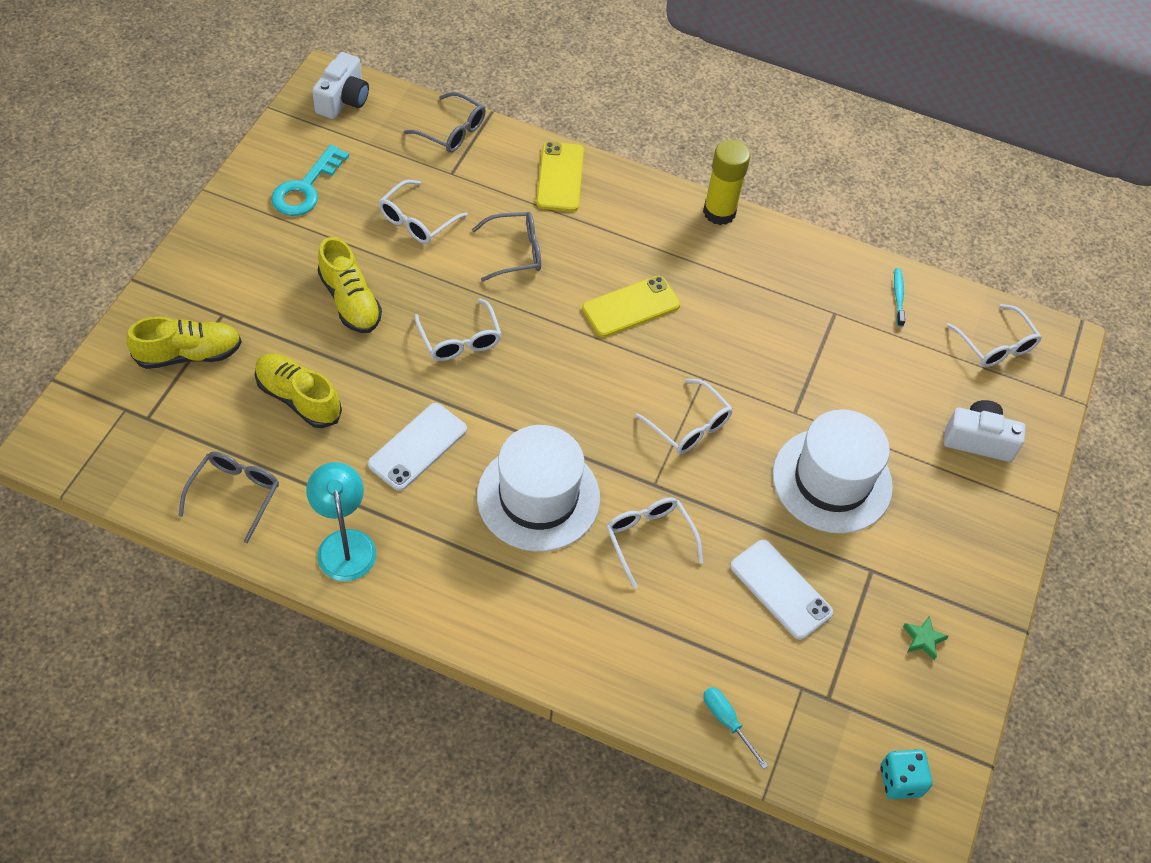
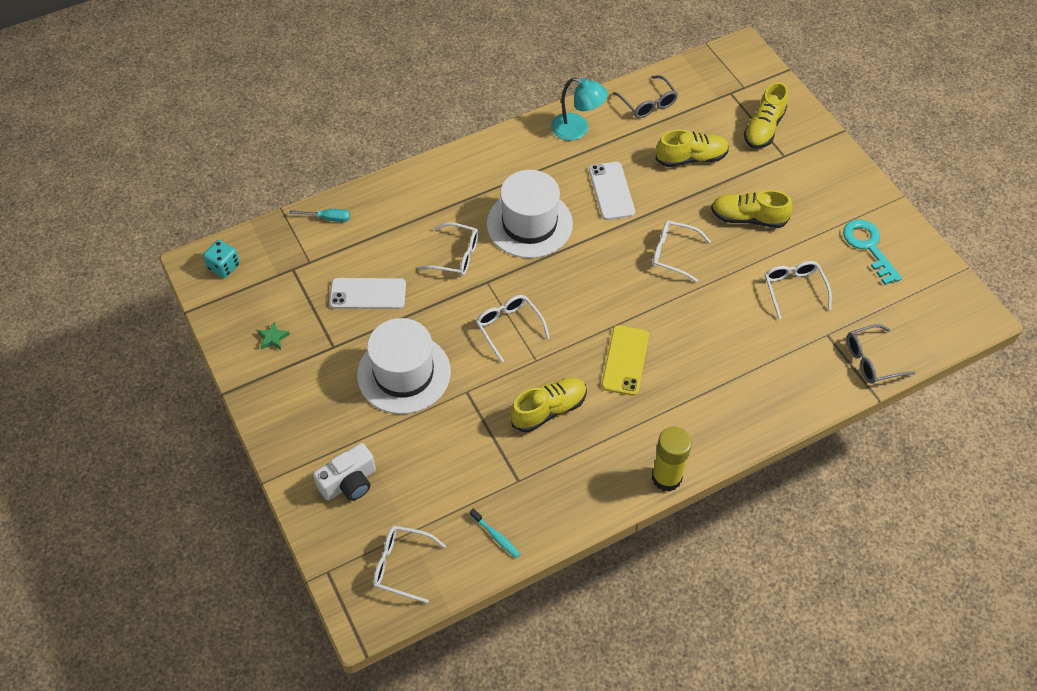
camera: 135 degrees right, 0 degrees up
white camera [312,52,369,119] -> none
grey glasses [472,212,541,281] -> none
yellow phone [536,142,584,212] -> none
white glasses [635,379,733,454] -> white glasses turned 60 degrees clockwise [476,295,550,363]
none -> yellow shoe [510,378,587,432]

